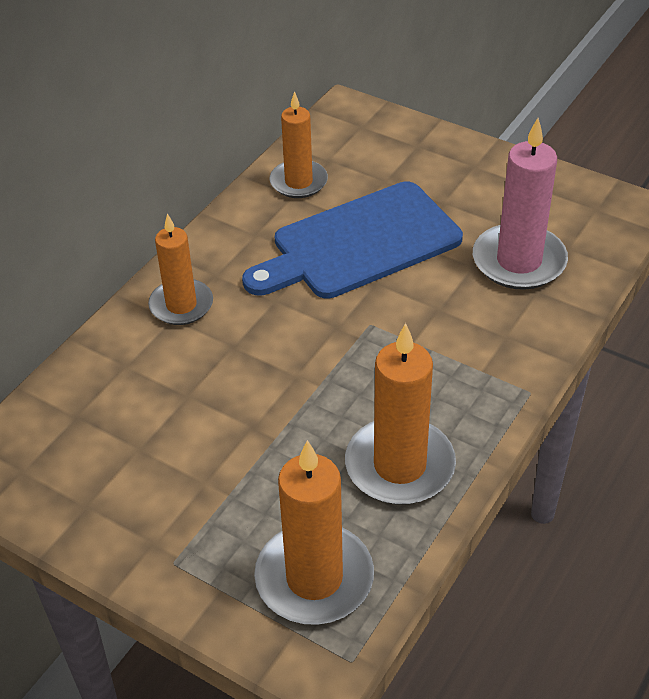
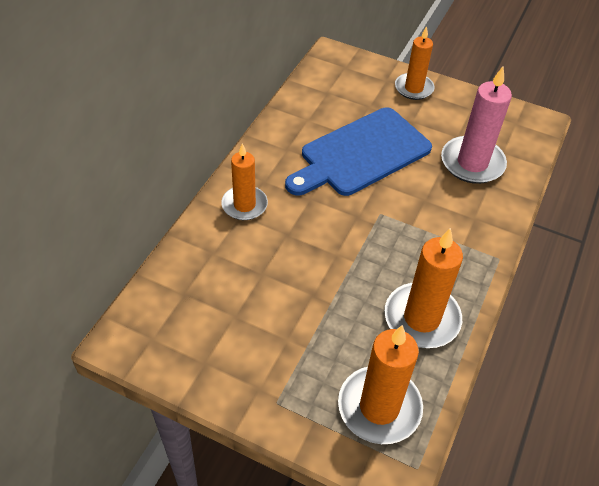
camera: 10 degrees left, 5 degrees up
orange candle [269,91,328,198] -> orange candle moved to [395,26,434,100]

